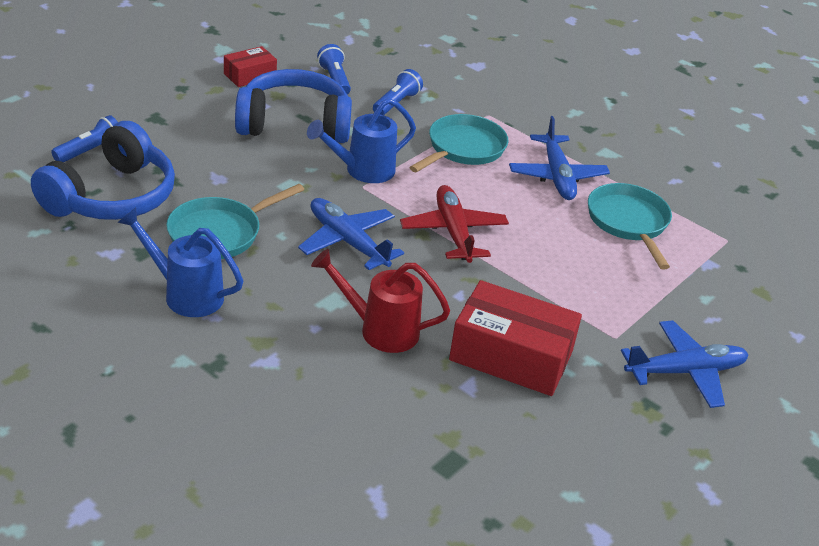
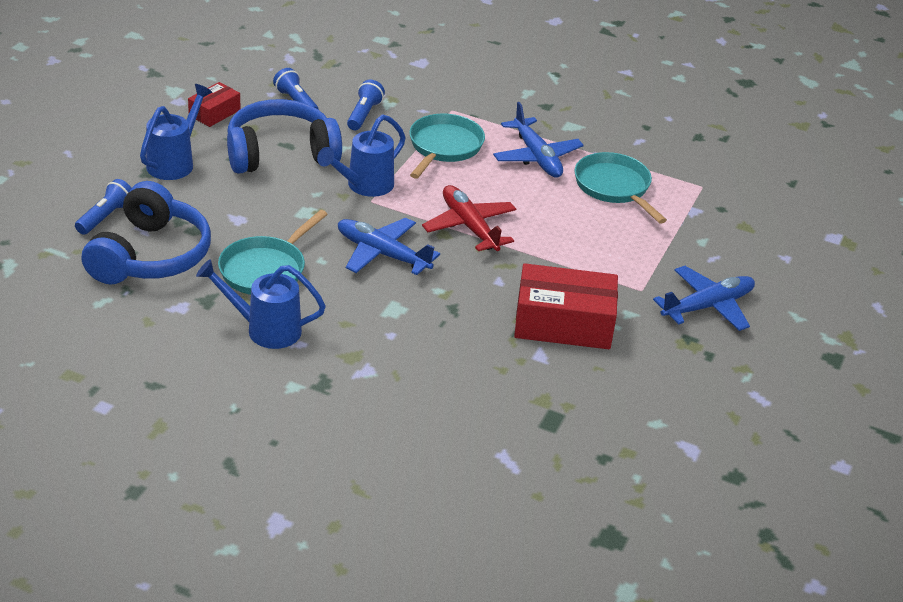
camera: 15 degrees left, 0 degrees up
red watering can [311,249,450,353] -> none
none -> blue watering can [140,84,212,180]

